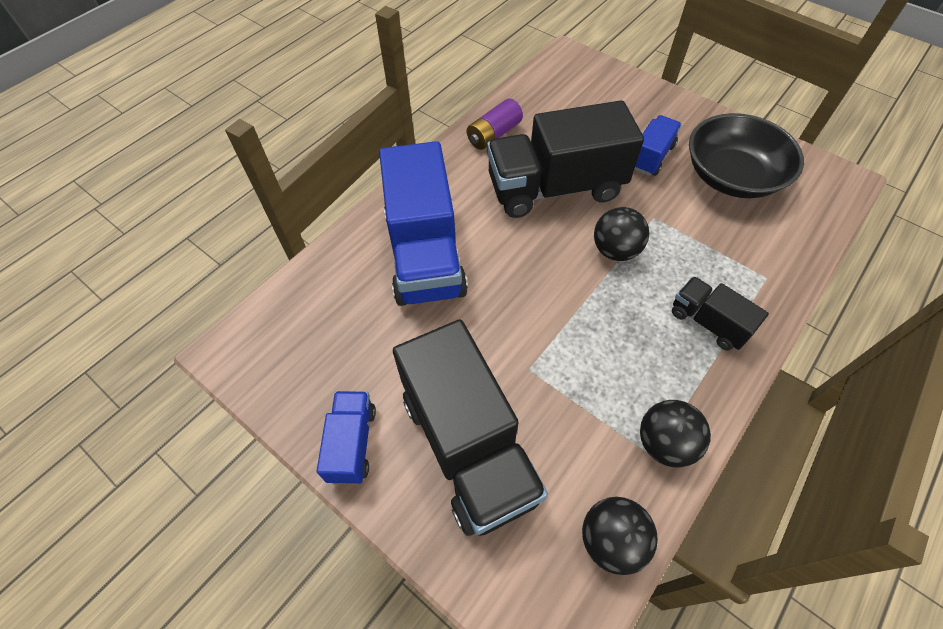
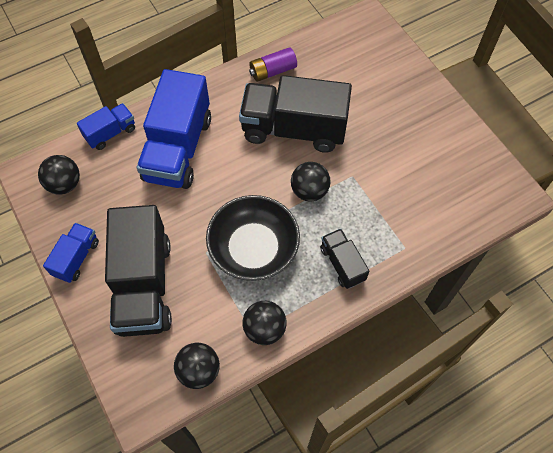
camera: 20 degrees right, 5 degrees up
blue truck [634,115,682,176] -> blue truck moved to [77,103,135,150]
black bowl [689,113,804,198] -> black bowl moved to [206,195,300,281]
none -> black ball [38,155,80,195]

